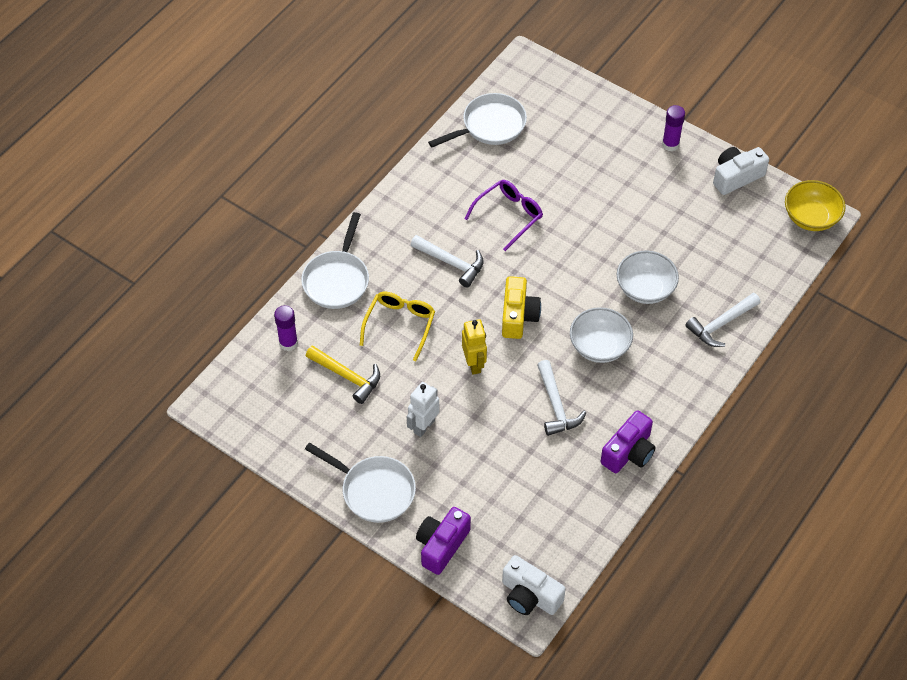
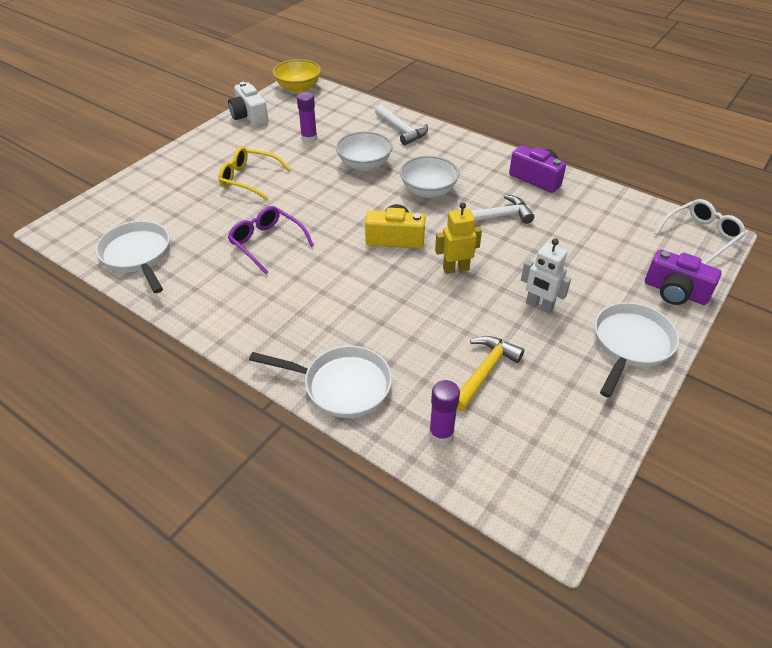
camera: 90 degrees left, 10 degrees down
yellow glasses [360,292,435,361] -> yellow glasses moved to [218,147,291,200]
white hammer [411,235,484,288] -> none
white camera [502,555,566,615] -> white glasses [654,199,746,265]
purple glue stick [662,105,685,151] -> purple glue stick moved to [297,92,317,143]

